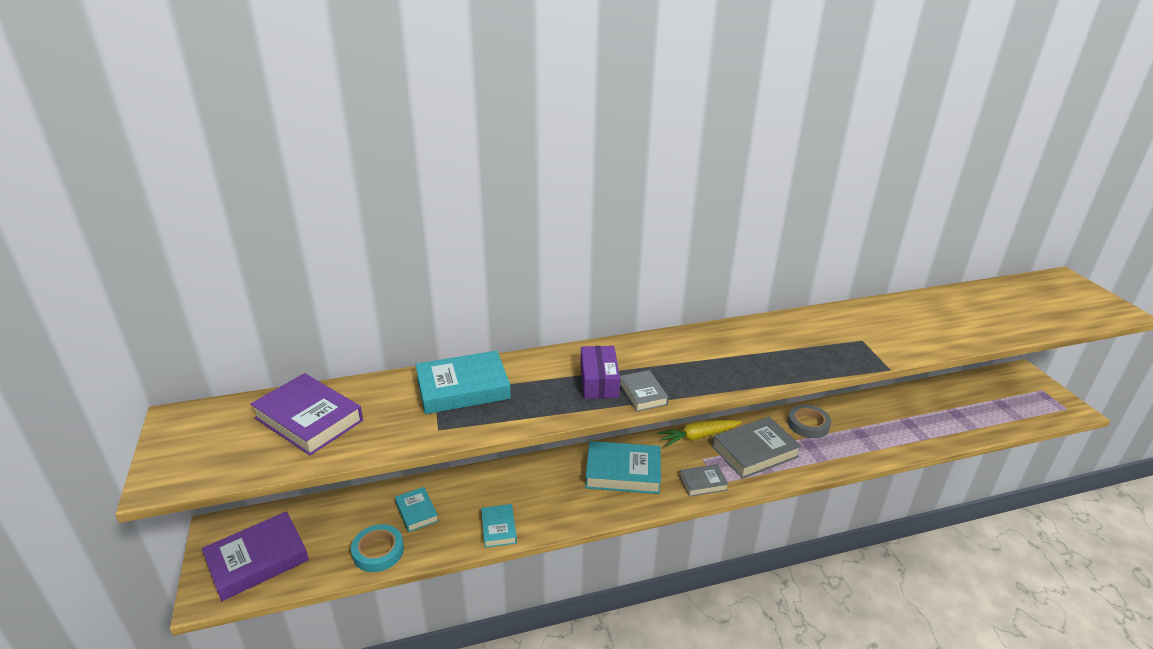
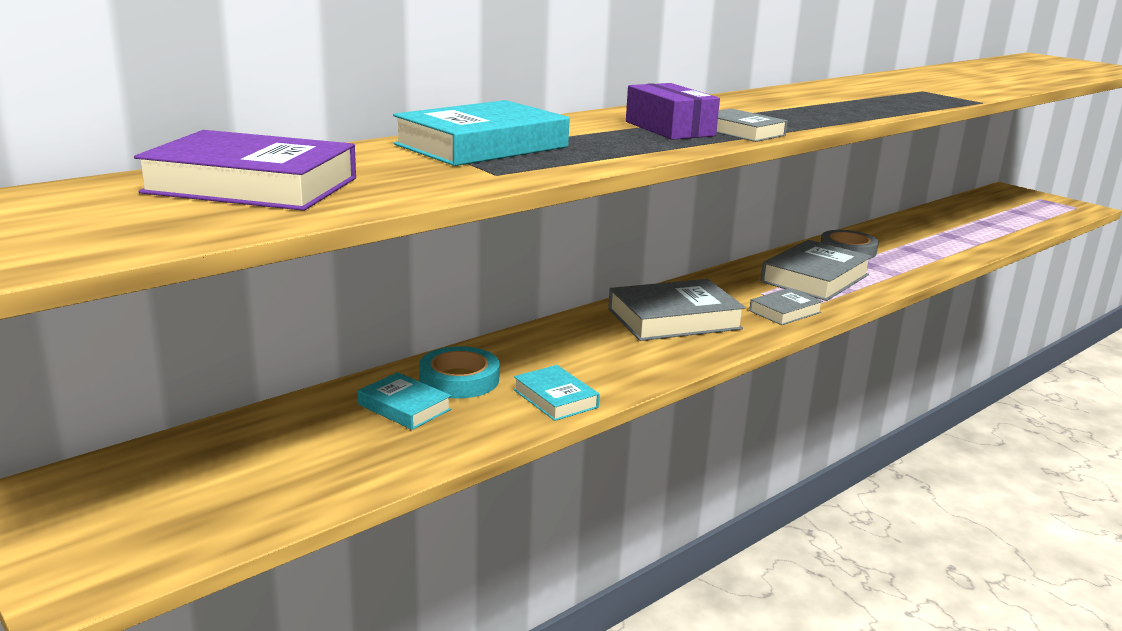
camera: 25 degrees left, 10 degrees down
purple book [202,511,309,601] -> none
turquoise tape [351,524,404,572] -> turquoise tape moved to [419,346,500,398]
turquoise book [585,441,661,494] -> grey book [608,279,746,341]
yellow carrot [658,420,742,447] -> none

